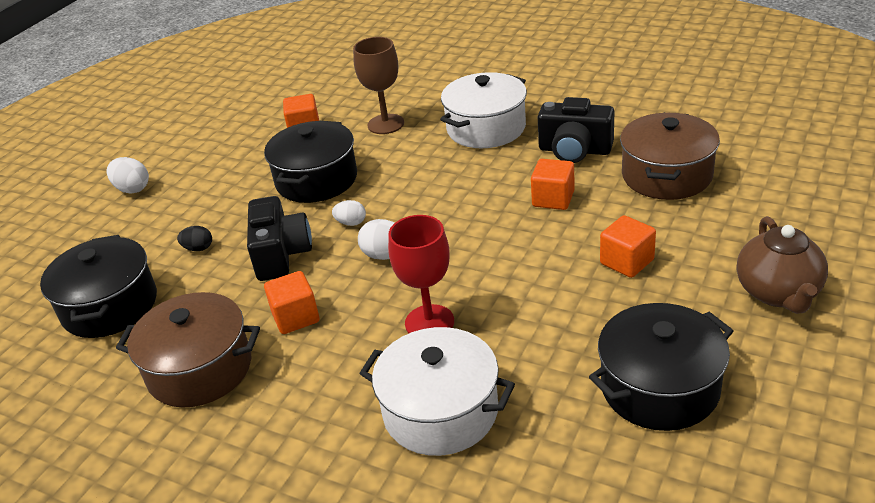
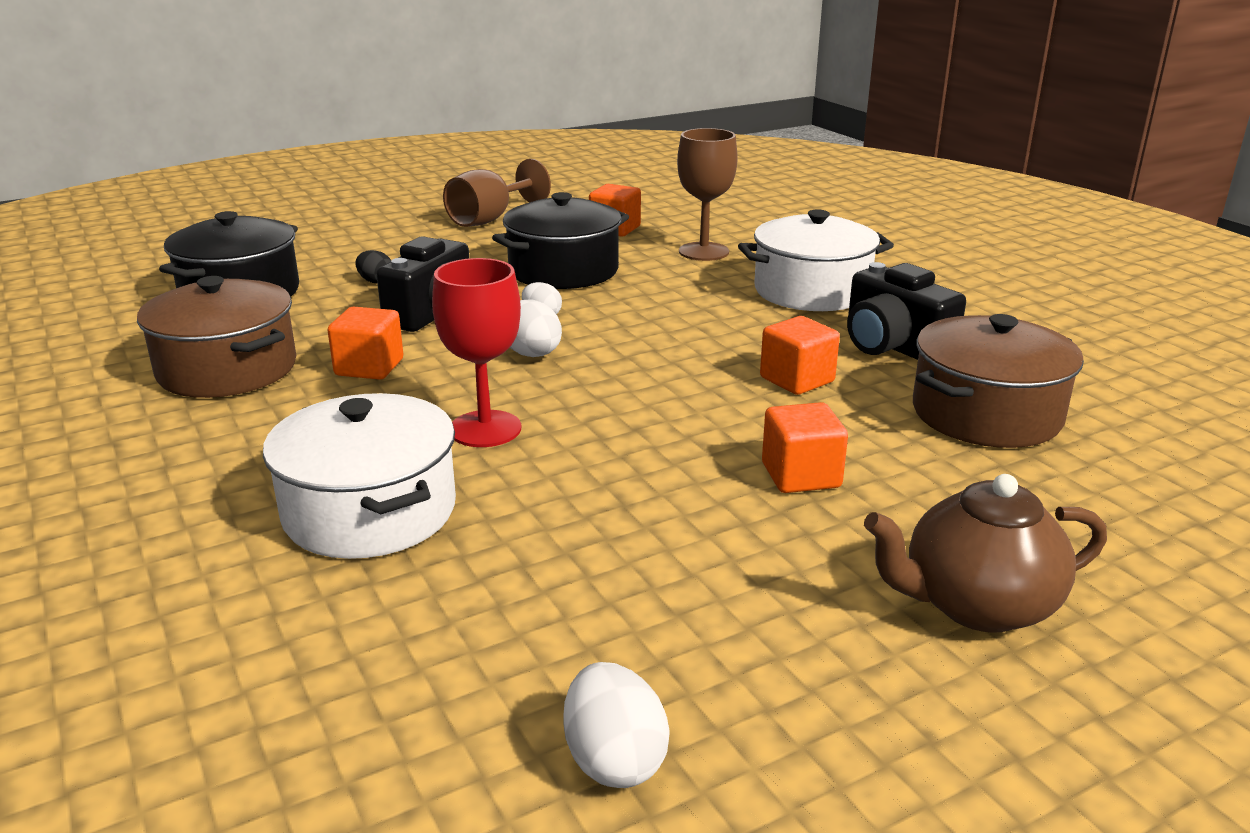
camera: 30 degrees right, 10 degrees down
white egg [107,157,149,194] -> white egg moved to [563,662,670,788]
black pot [589,303,733,431] -> none
brown teapot [737,216,828,314] -> brown teapot turned 45 degrees clockwise [864,474,1107,633]
none -> brown goblet [443,159,551,227]

